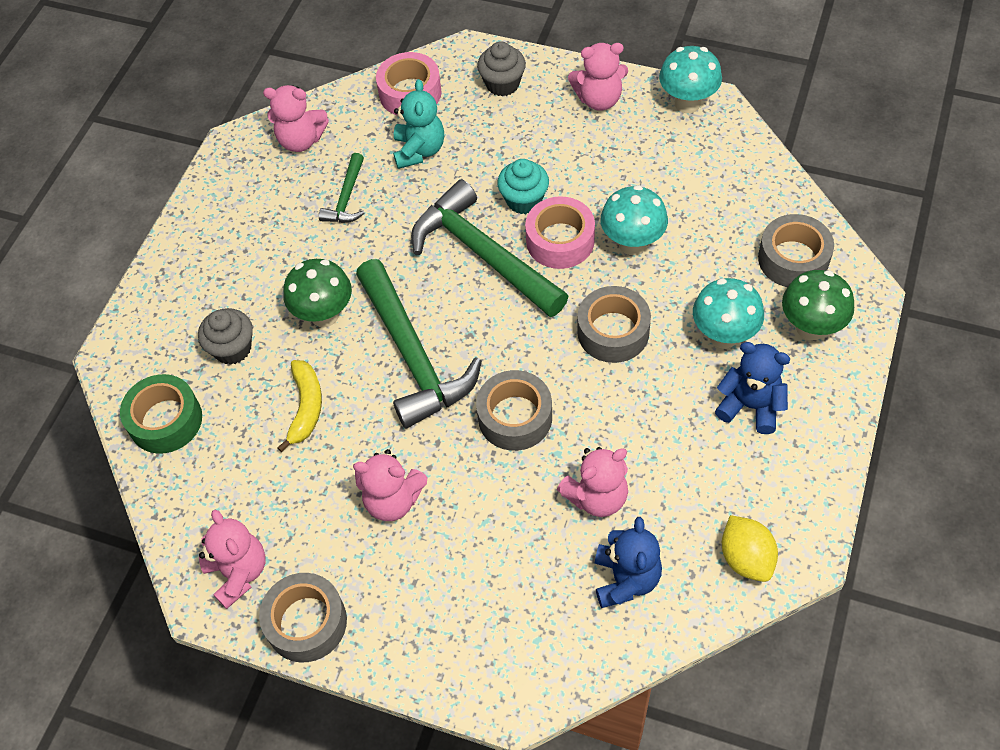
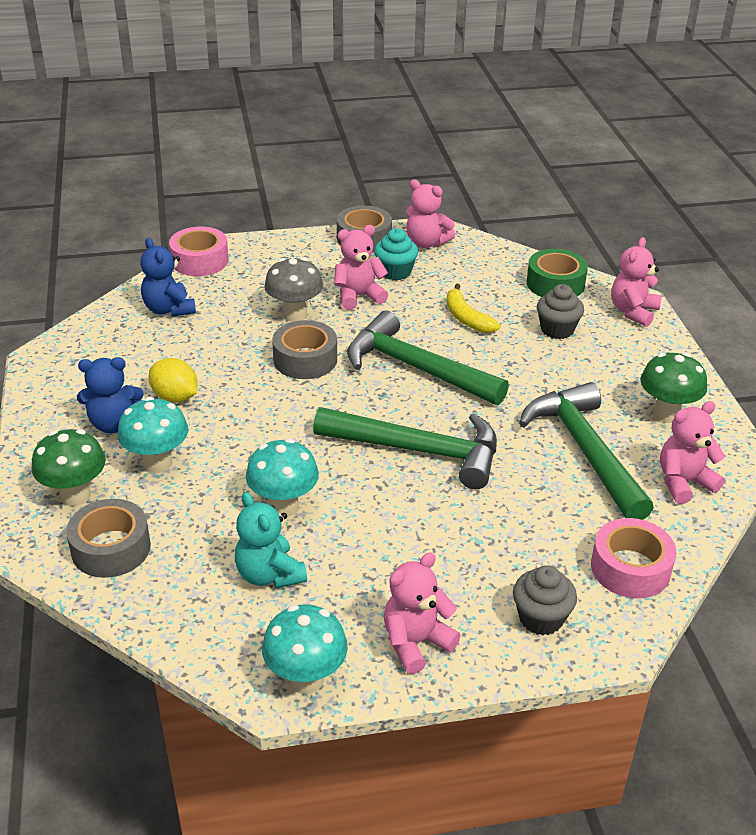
camera: 145 degrees right, 20 degrees down
green mushroom [283,259,352,327] -> green mushroom moved to [640,353,707,423]
green hammer [319,153,365,223] -> green hammer [519,382,654,520], size x2.06
turquoise teddy bear [393,79,444,169] -> turquoise teddy bear moved to [235,492,307,588]
turquoise cupcake [497,159,549,214] -> turquoise cupcake moved to [374,228,418,281]
pink tape [525,196,595,269] -> pink tape moved to [169,227,229,276]
pink teddy bear [557,447,628,517] -> pink teddy bear moved to [611,237,662,327]
grey tape [577,286,651,363] -> none
yellow lemon [722,515,778,582] -> yellow lemon moved to [149,358,197,403]
none -> grey mushroom [264,257,323,322]

